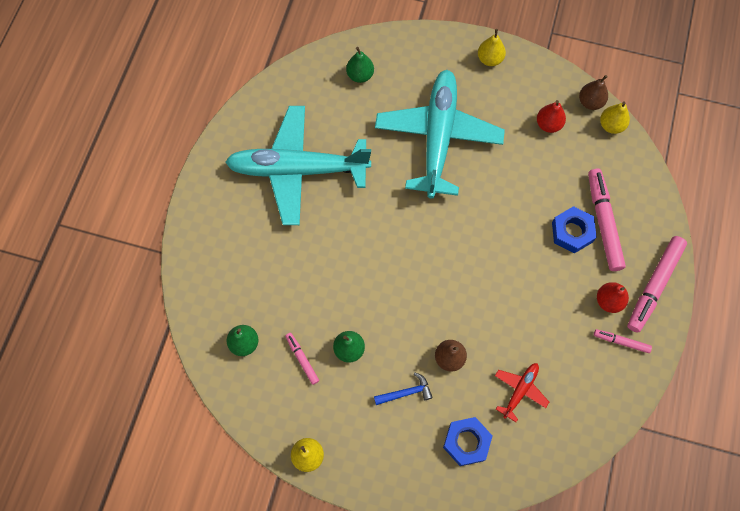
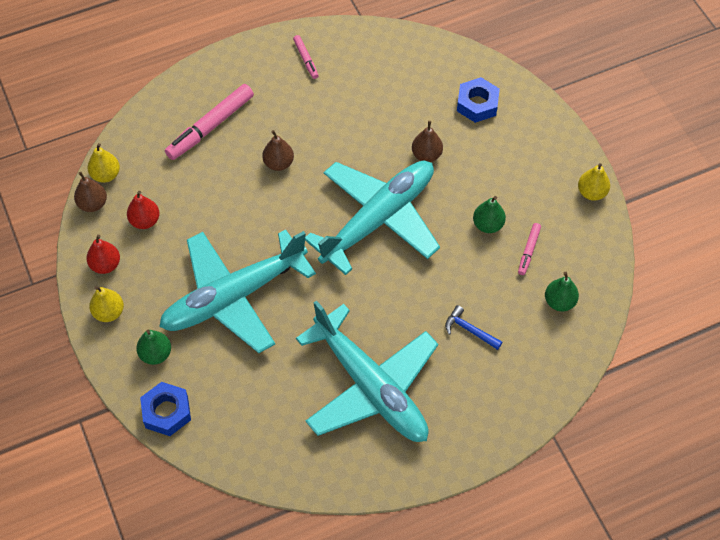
camera: 130 degrees left, 10 degrees down
green pear [346,47,374,83] -> green pear moved to [136,330,171,365]
blue hammer [374,372,433,405] -> blue hammer moved to [445,305,502,350]
red plane [495,363,549,422] -> none
blue nut [552,206,597,254] -> blue nut moved to [140,382,191,436]
red pear [597,282,629,313] -> red pear moved to [86,235,120,274]
pink marker [627,236,687,333] -> none
none -> brown pear [262,130,294,171]
none -> turquoise plane [305,160,440,275]

